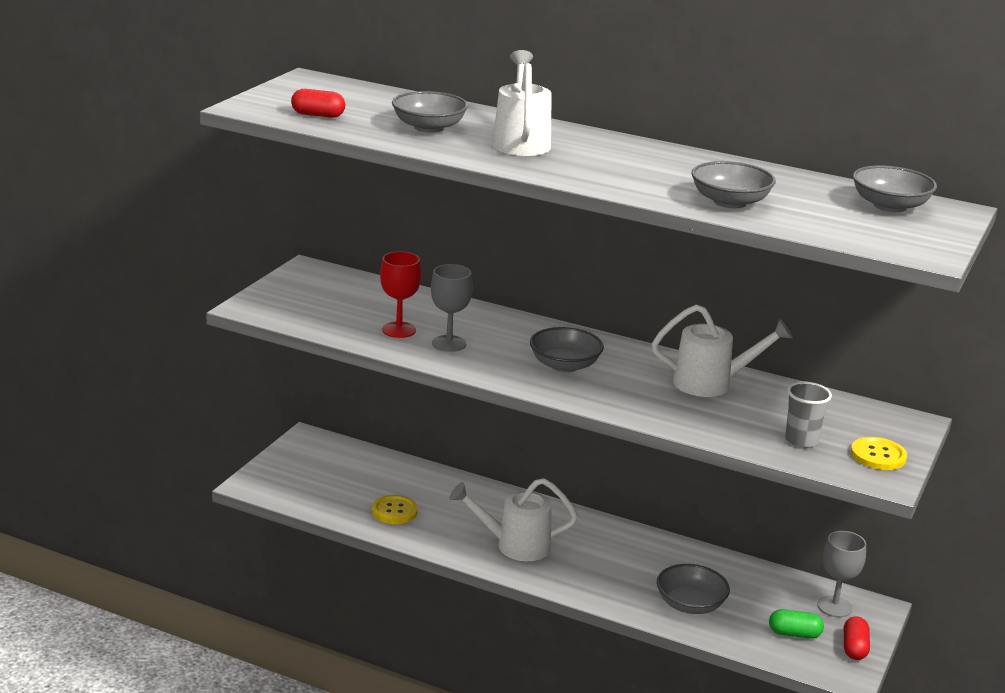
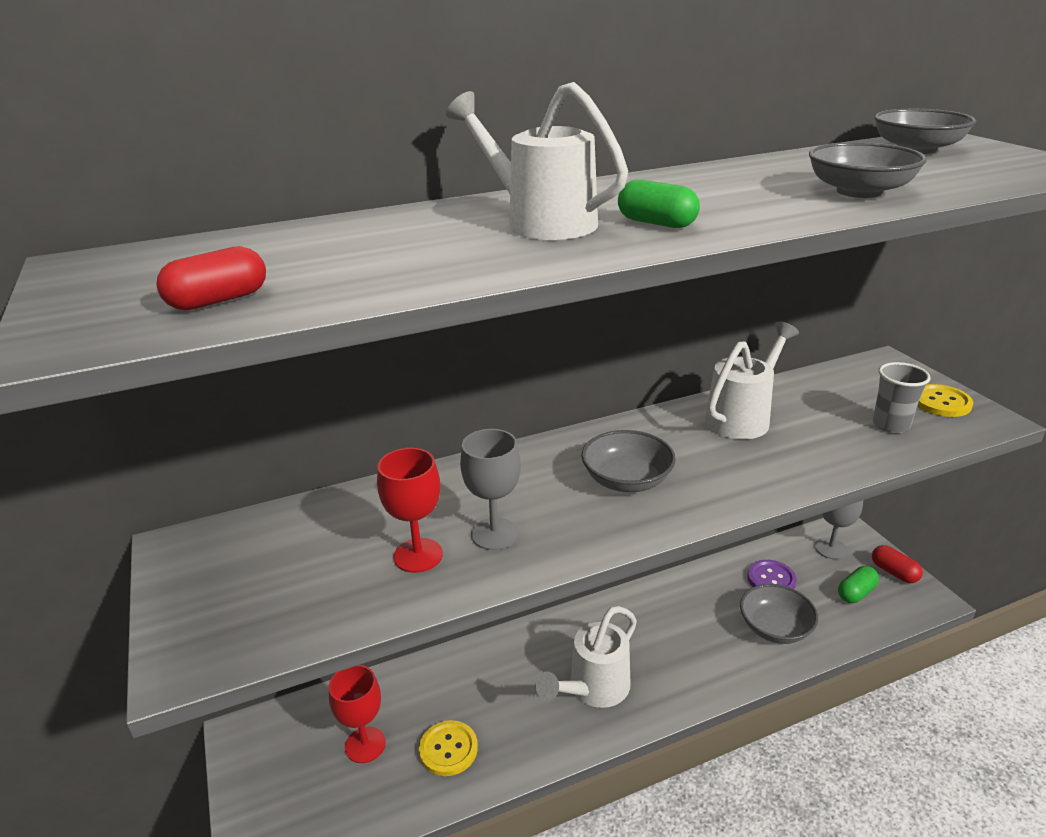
camera: 45 degrees left, 5 degrees up
grey bowl [392,91,468,133] -> none
none -> red goblet [329,665,386,763]
none -> green capsule [618,180,700,228]
none -> purple button [747,560,797,589]

